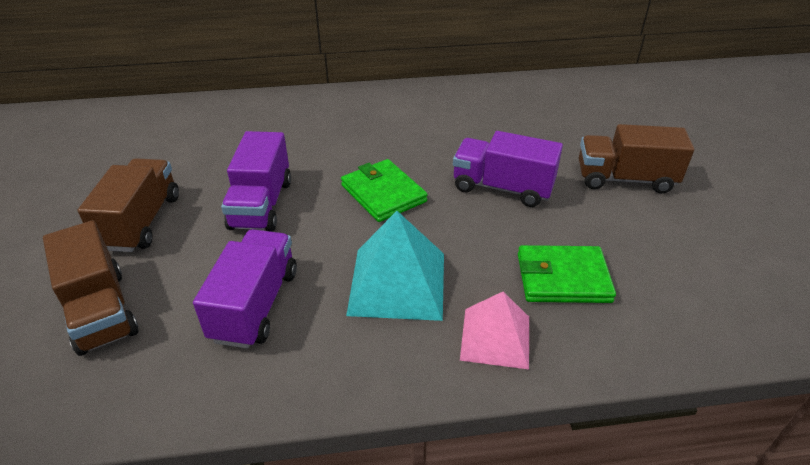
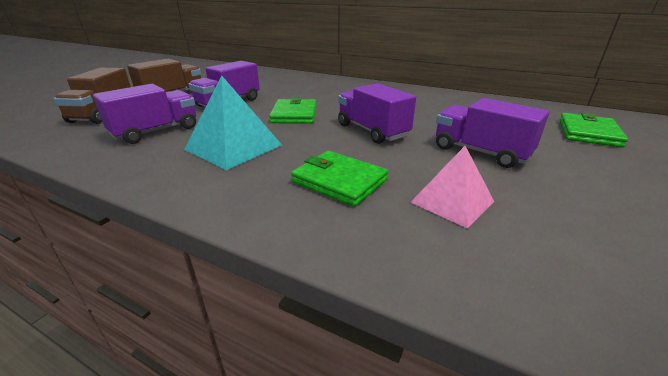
camera: 35 degrees right, 10 degrees down
pink pyramid [460,292,529,370] -> pink pyramid moved to [410,146,494,229]
brown truck [579,124,694,194] -> purple truck [436,98,549,168]
none -> green wallet [559,113,628,147]

